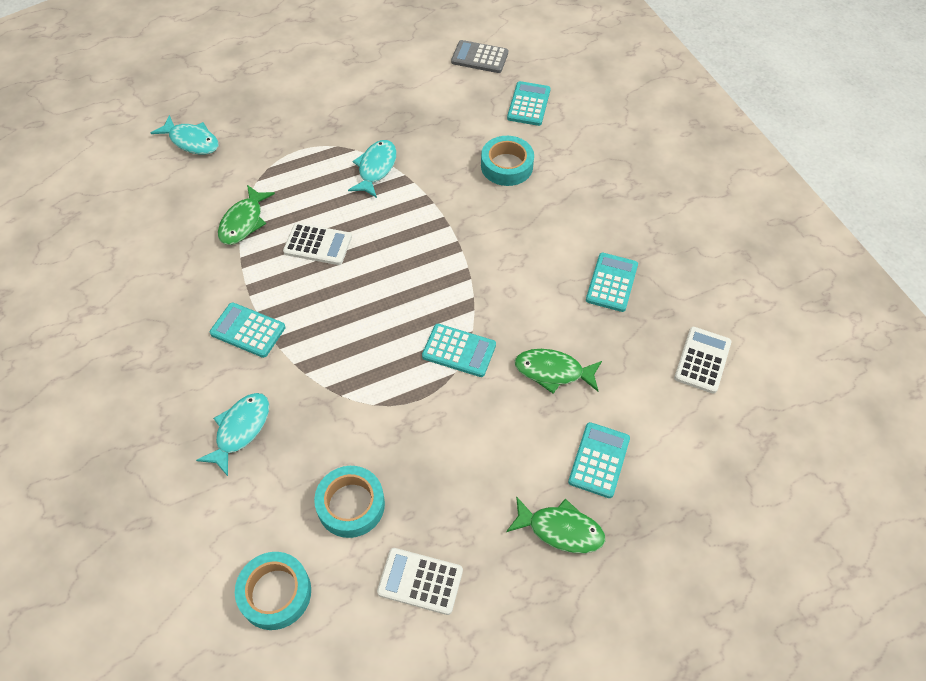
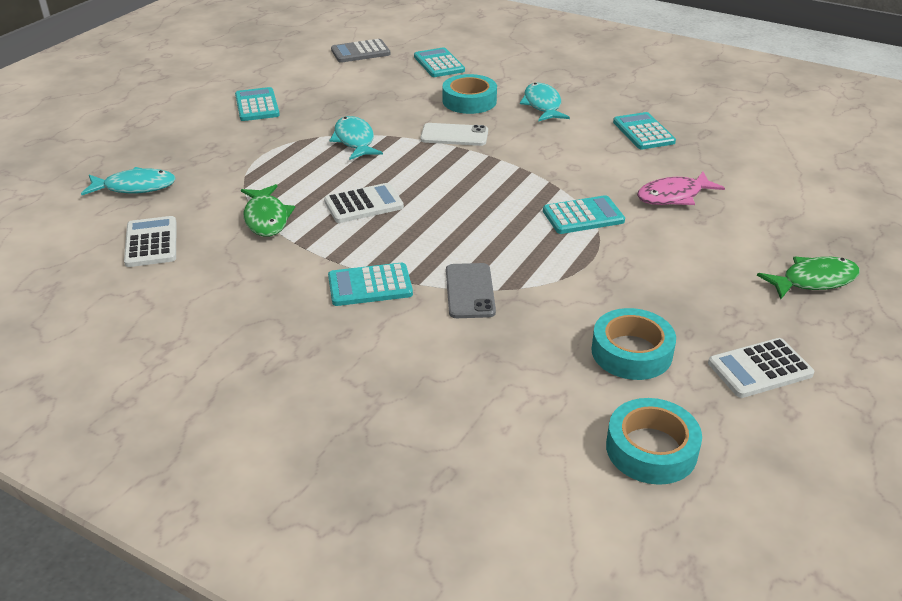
camera: 35 degrees left, 20 degrees down
turquoise fish [196,393,269,476] -> turquoise fish moved to [520,83,570,122]
green fish [515,349,602,394] -> pink fish [637,172,725,205]
turquoise calculator [568,422,630,498] -> turquoise calculator moved to [235,87,280,121]
white calculator [674,327,731,394] -> white calculator moved to [124,216,177,267]
none -> white phone [420,123,488,146]
none -> grey phone [446,263,496,318]

